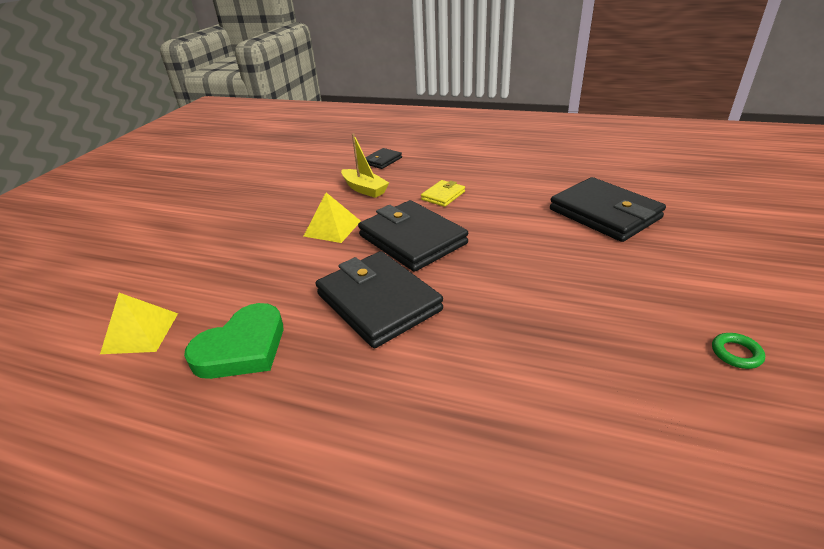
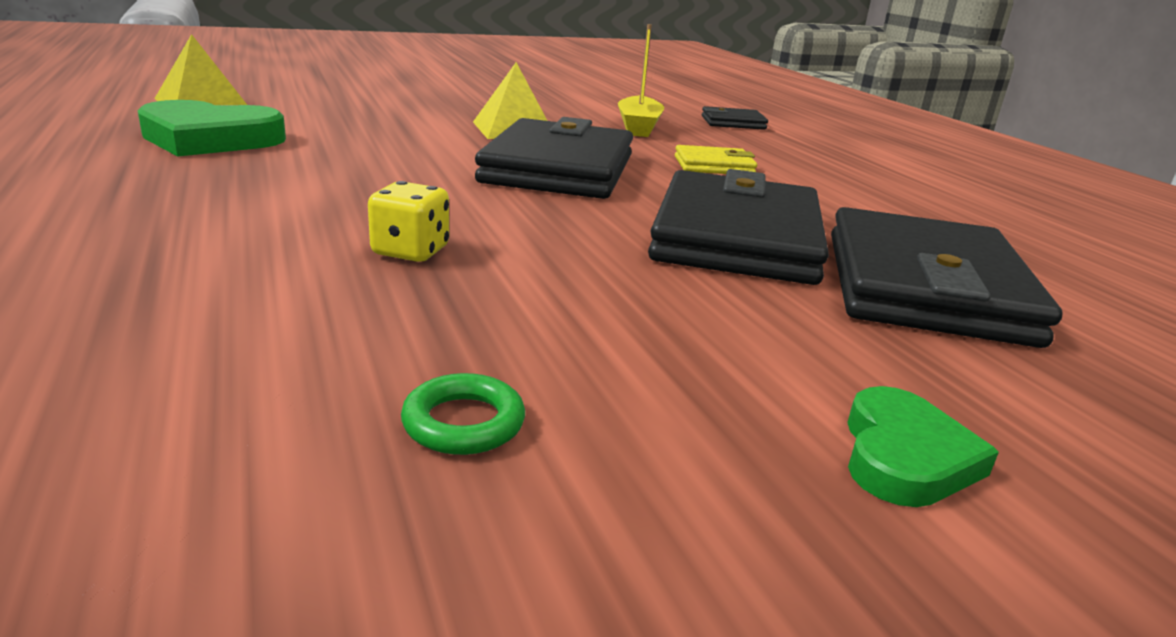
camera: 45 degrees right, 10 degrees down
black wallet [316,251,443,348] -> black wallet moved to [648,169,829,285]
green ring [712,333,765,369] -> green ring moved to [401,373,525,455]
none -> yellow dice [368,181,449,262]
none -> green heart [847,386,999,507]

